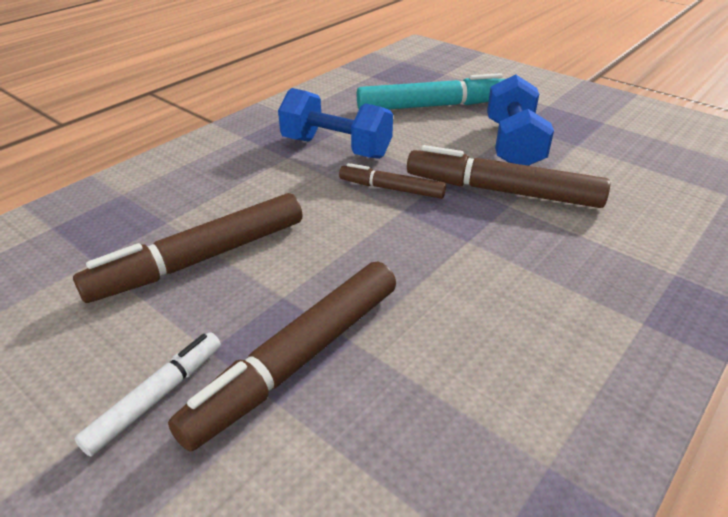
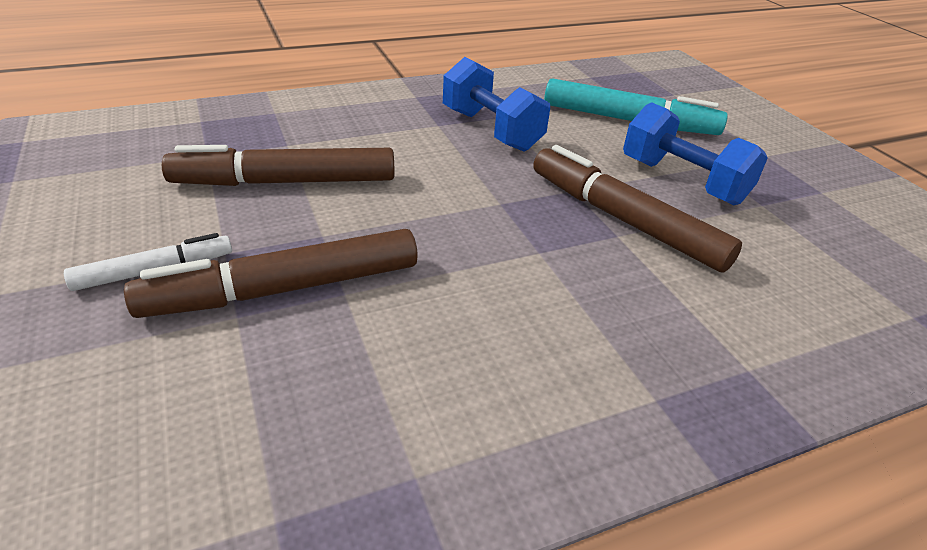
camera: 25 degrees right, 0 degrees up
brown marker [339,163,446,199] -> none
blue dumbbell [487,75,554,166] -> blue dumbbell turned 75 degrees counterclockwise [623,102,768,205]

